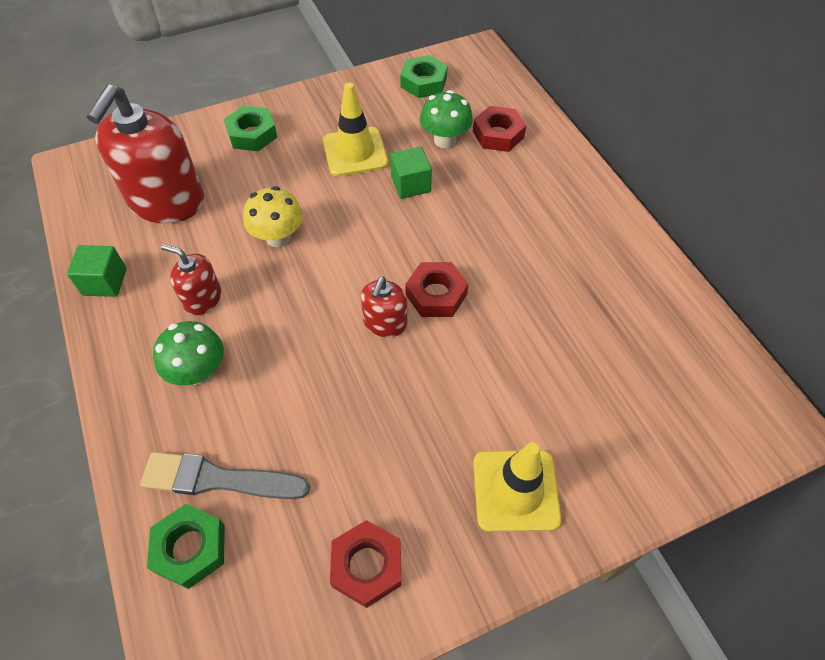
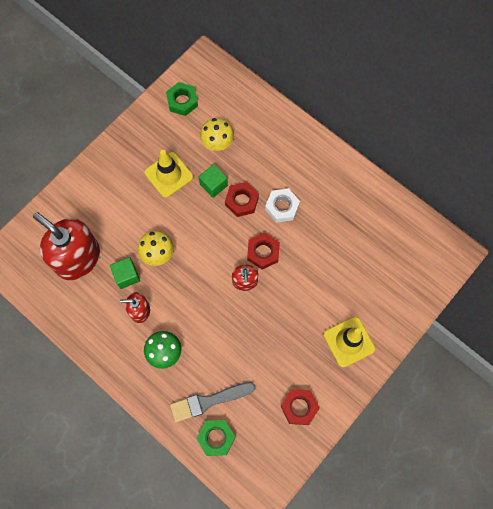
camera: 25 degrees left, 15 degrees up
green cube [67,245,127,297] -> green cube moved to [110,257,140,289]
red soap dispenser [87,85,204,223] -> red soap dispenser turned 135 degrees clockwise [33,212,100,280]
green nut [224,106,277,151] -> none
green mushroom [420,90,473,148] -> yellow mushroom [200,118,234,151]
red nut [473,106,526,152] -> red nut moved to [225,182,259,217]
none -> white nut [265,188,300,223]

